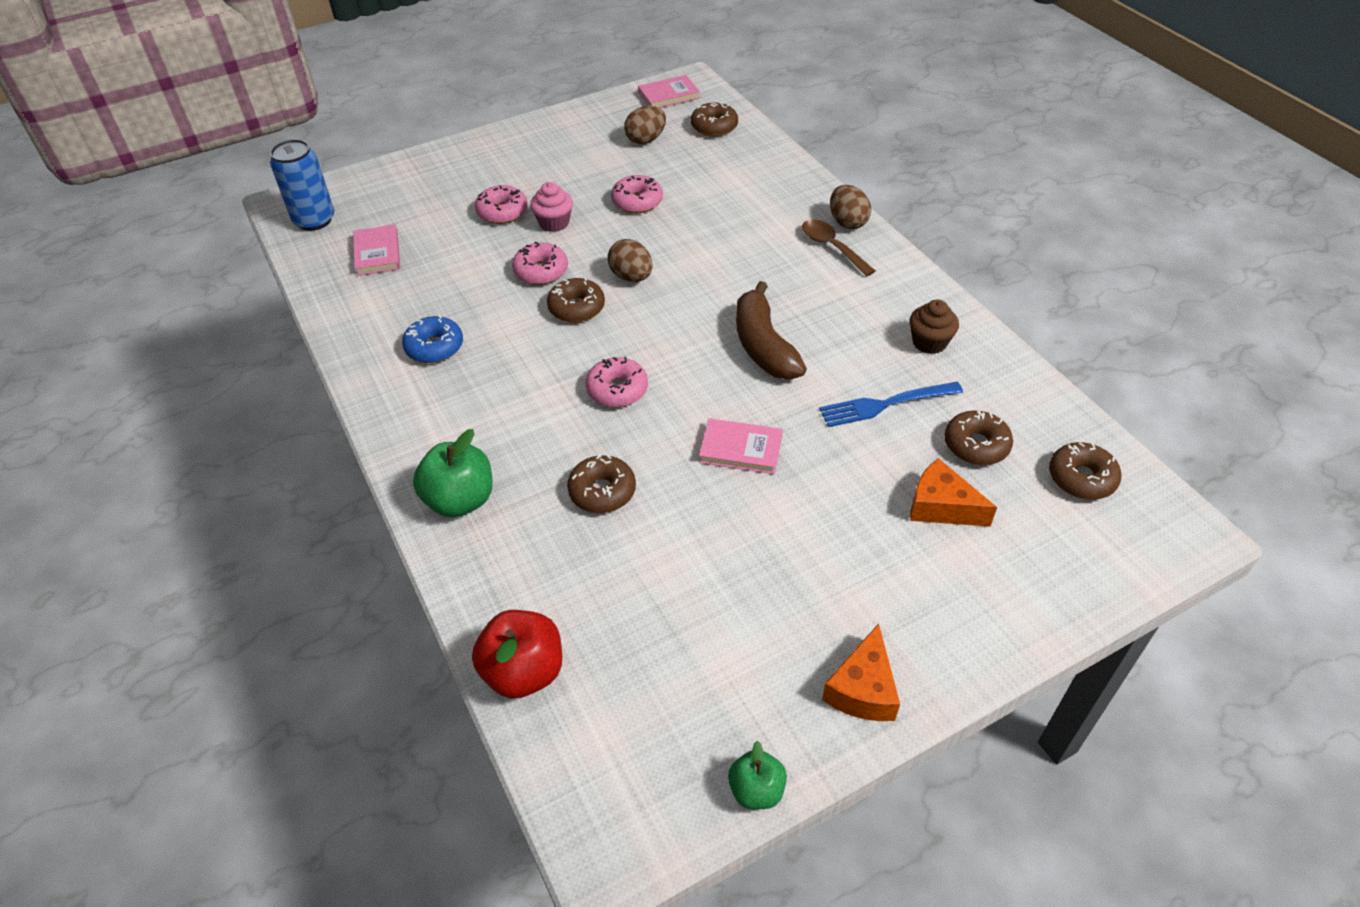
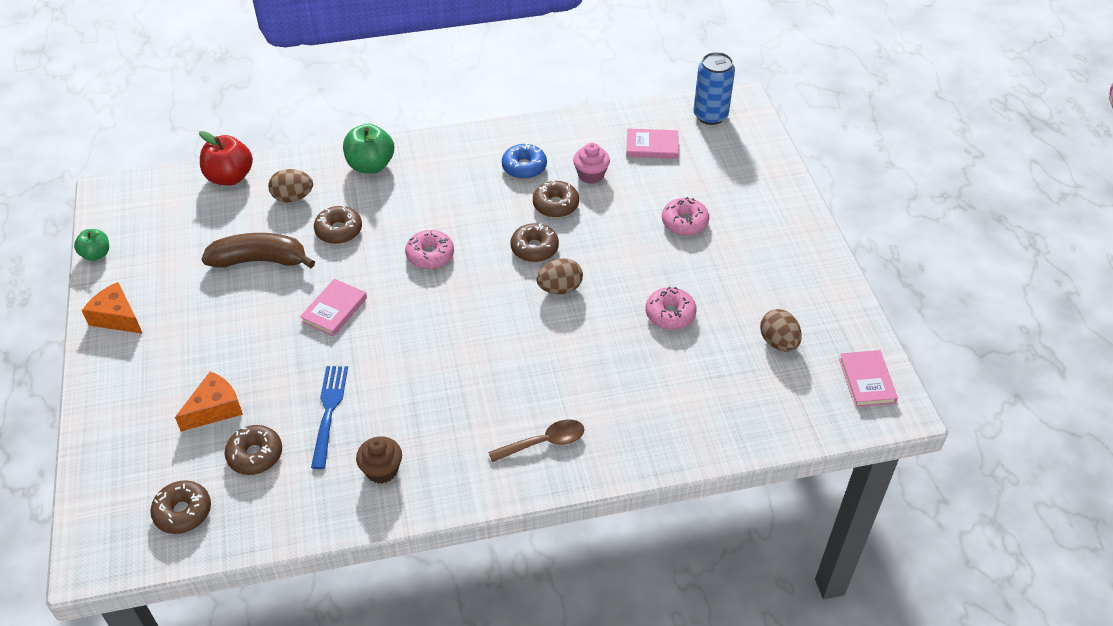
camera: 105 degrees right, 0 degrees up
pink donut [512,242,568,285] -> none
pink cupcake [530,182,573,232] -> pink cupcake moved to [573,143,610,184]
brown donut [691,102,738,137] -> brown donut moved to [533,180,579,218]
brown banana [736,281,807,379] -> brown banana moved to [202,233,315,268]
brown egg [830,185,871,229] -> brown egg moved to [268,169,313,203]

